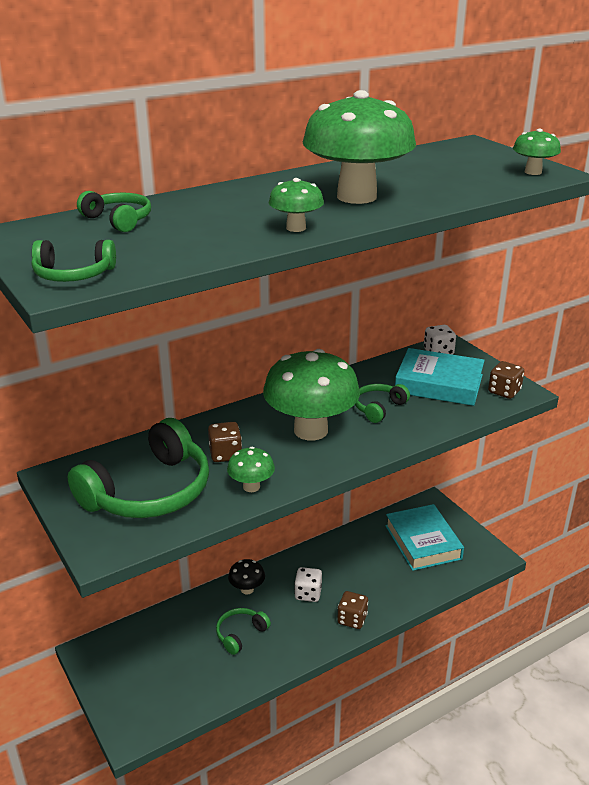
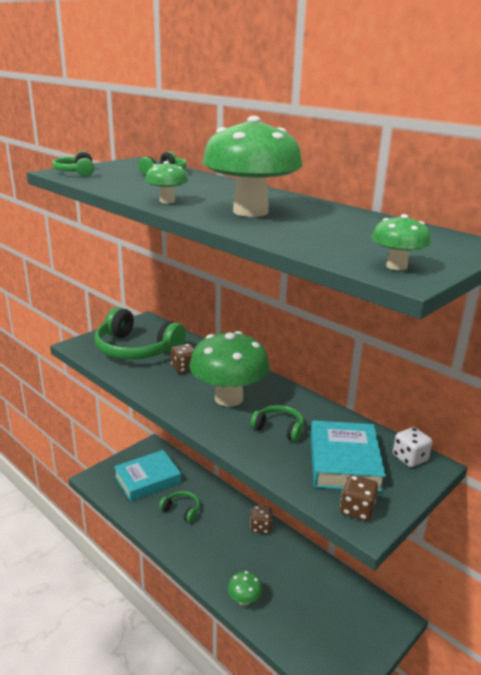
camera: 75 degrees right, 5 degrees down
green mushroom [227,447,275,492] -> green mushroom moved to [228,571,262,606]
black mushroom [228,559,265,594] -> none
white dice [294,567,322,602] -> none
brown dice [337,591,368,629] -> brown dice moved to [250,505,272,534]
turquoise book [385,504,464,571] -> turquoise book moved to [114,450,181,502]

